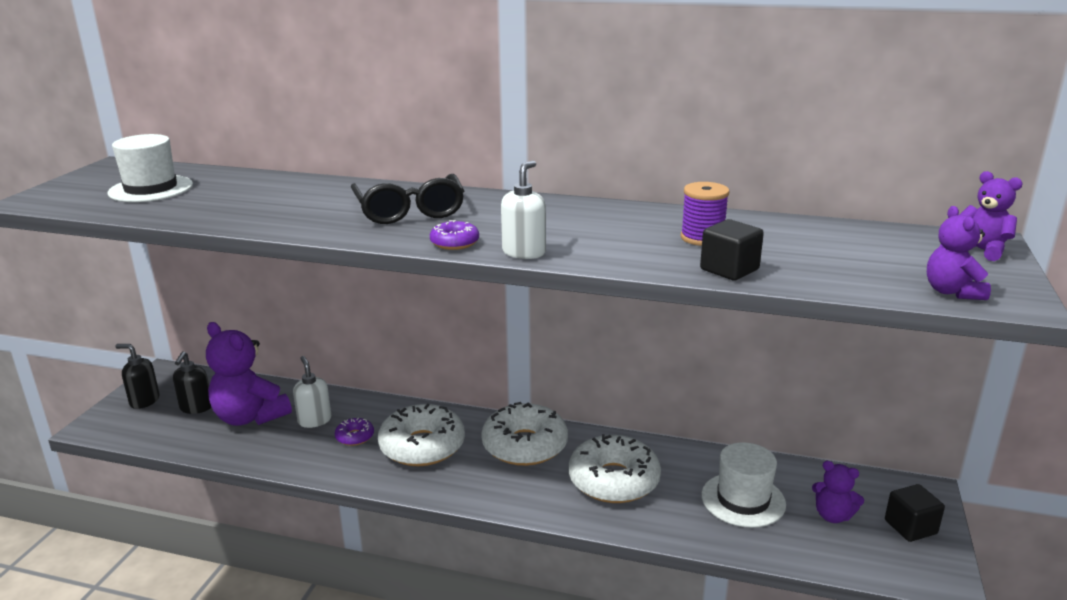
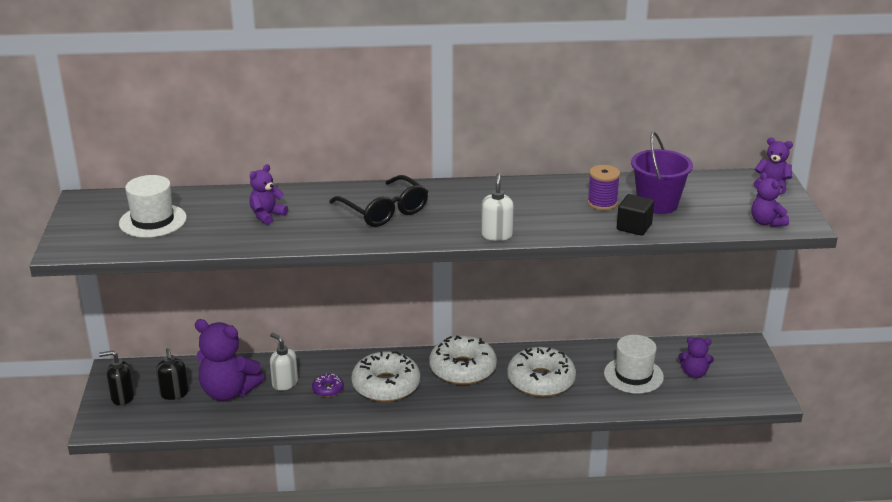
camera: 20 degrees left, 5 degrees up
purple donut [430,220,479,250] -> none
black cube [885,484,945,542] -> none
none -> purple teddy bear [249,164,288,225]
none -> purple bucket [631,132,693,214]

